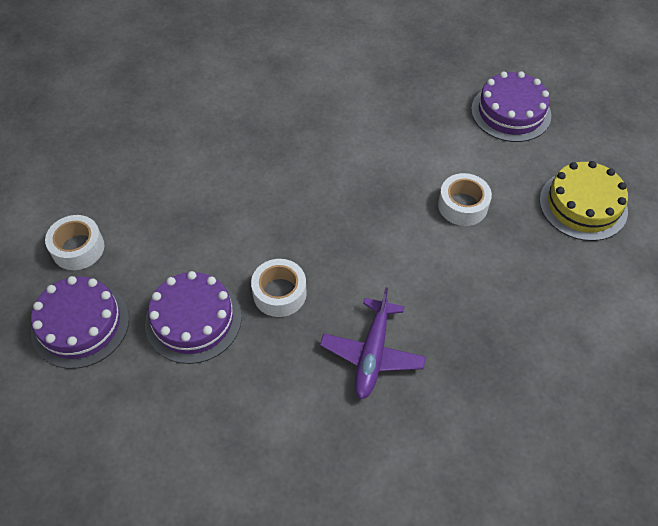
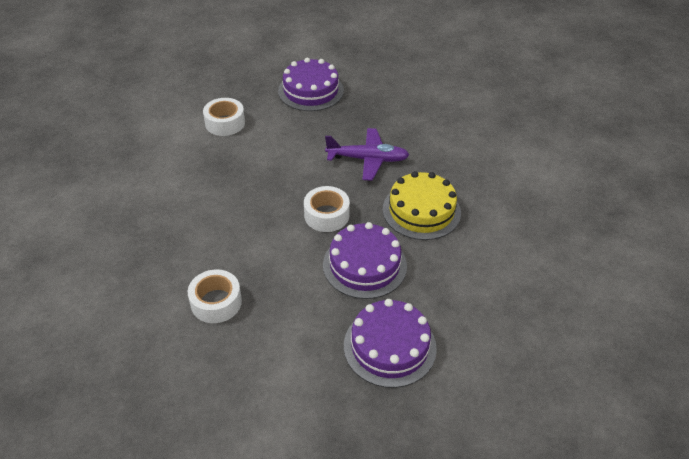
camera: 100 degrees left, 10 degrees down
white tape [45,215,104,270] -> white tape moved to [188,269,242,323]
purple cake [471,71,551,142] -> purple cake moved to [278,58,344,111]
yellow cake [539,161,628,241] -> yellow cake moved to [383,171,461,240]

